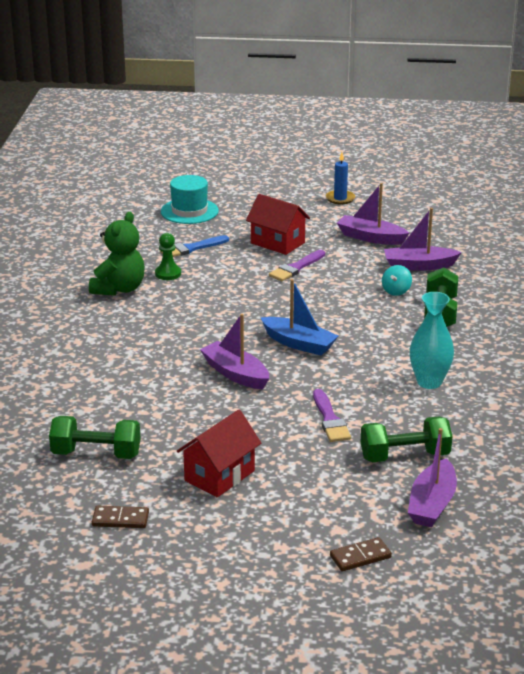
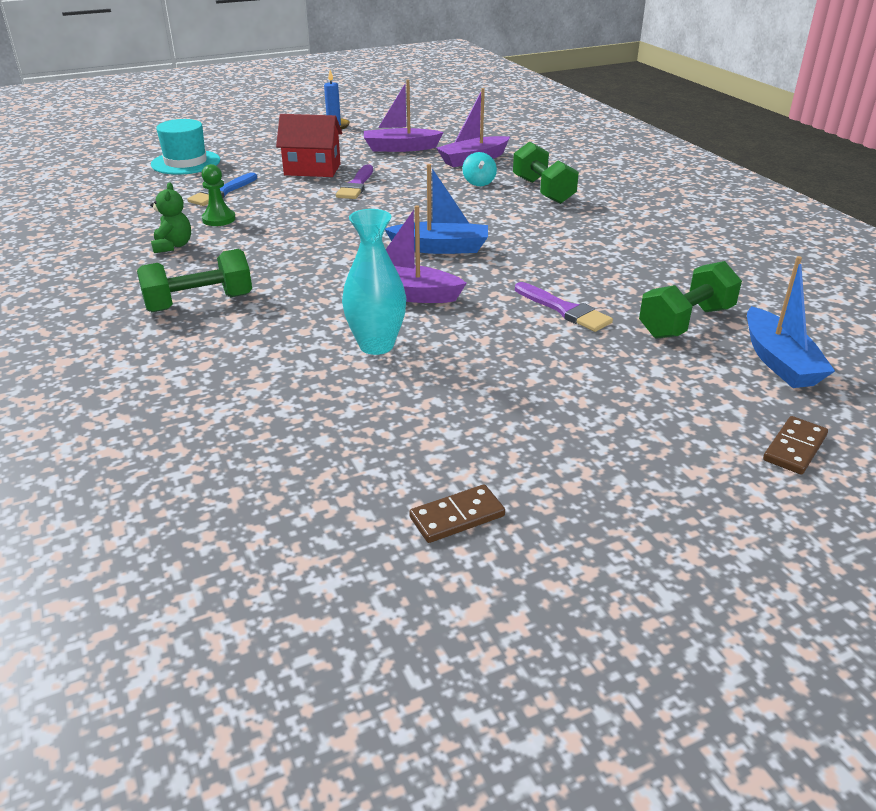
camera: 30 degrees left, 5 degrees up
green dumbbell [49,416,141,459] -> green dumbbell moved to [137,249,252,312]
green teddy bear [89,212,145,296] -> green teddy bear [150,182,191,253], size x0.59
red house [177,410,261,497] -> none
purple boat [408,428,457,527] -> blue boat [747,256,835,388]
turquoise vase [410,292,454,389] -> turquoise vase moved to [342,209,406,355]

